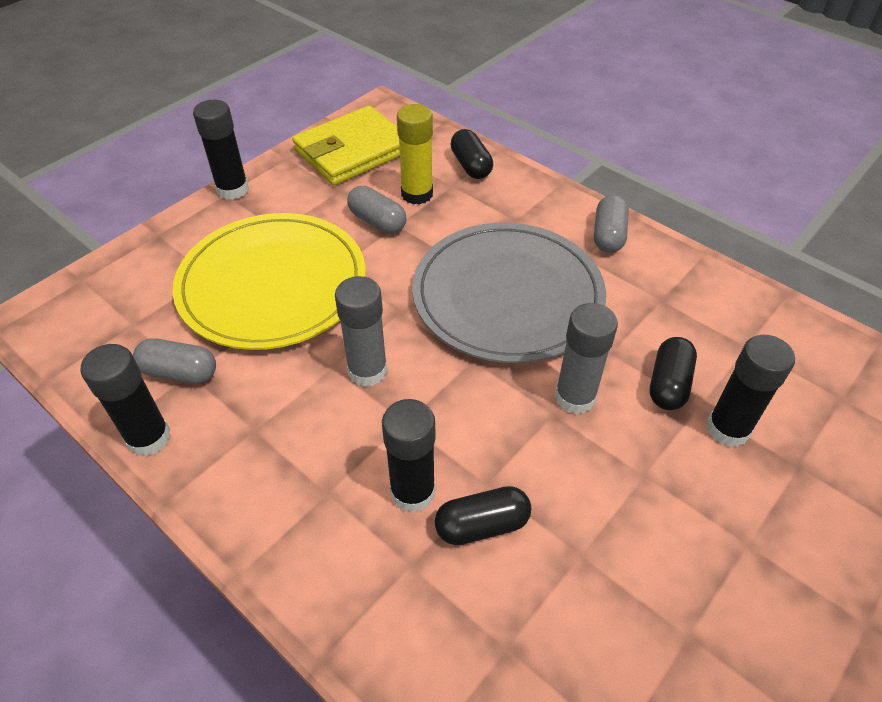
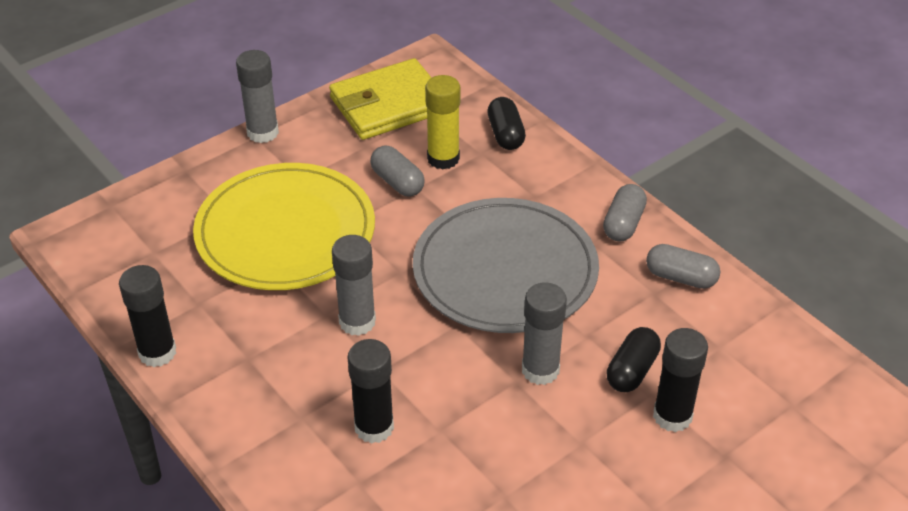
camera: 10 degrees right, 5 degrees down
grey capsule [133,338,216,384] -> grey capsule moved to [646,244,720,289]
black glue stick [193,100,249,200] -> grey glue stick [236,50,279,143]
black capsule [435,486,531,545] -> none

